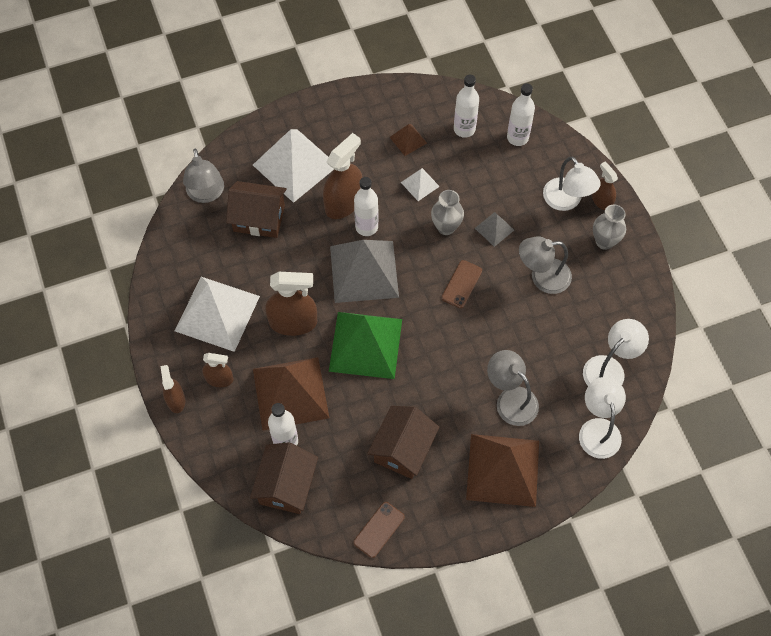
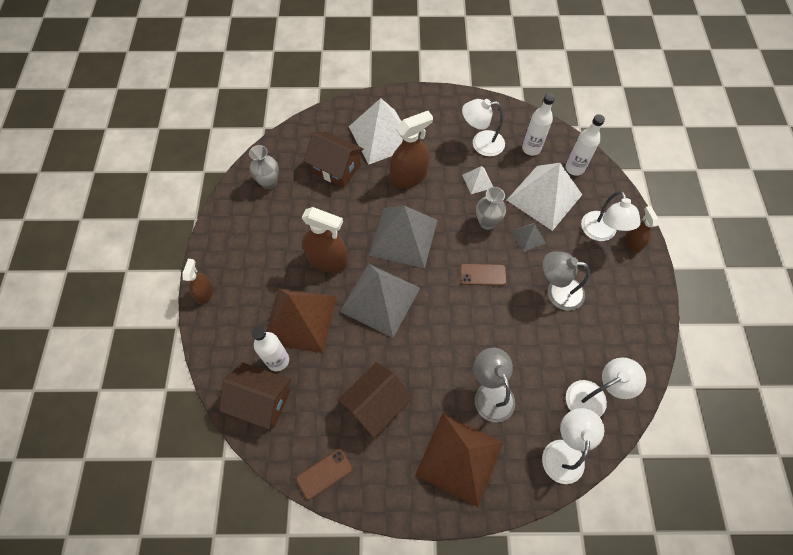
camera: 20 degrees right, 0 degrees up
white pyramid [175,277,260,352] -> white pyramid moved to [507,163,582,231]
grey lamp [183,149,224,203] -> none
brown spray bottle [202,353,234,387] -> none
brown house [250,442,318,514] -> brown house turned 75 degrees clockwise [219,362,291,429]
green pyramid [329,312,402,379] -> grey pyramid [340,264,420,338]
white bottle [354,177,379,236] -> none
brown pyramid [390,124,427,156] -> white lamp [462,99,505,157]
brown phone [441,260,482,308] -> brown phone turned 45 degrees clockwise [460,264,507,286]
grey vase [593,204,626,250] -> grey vase moved to [249,145,279,189]

